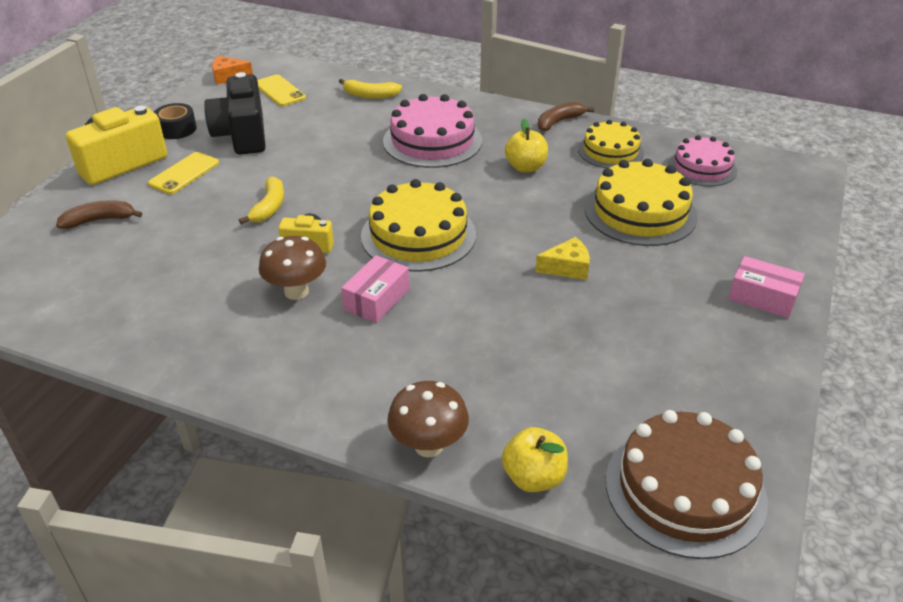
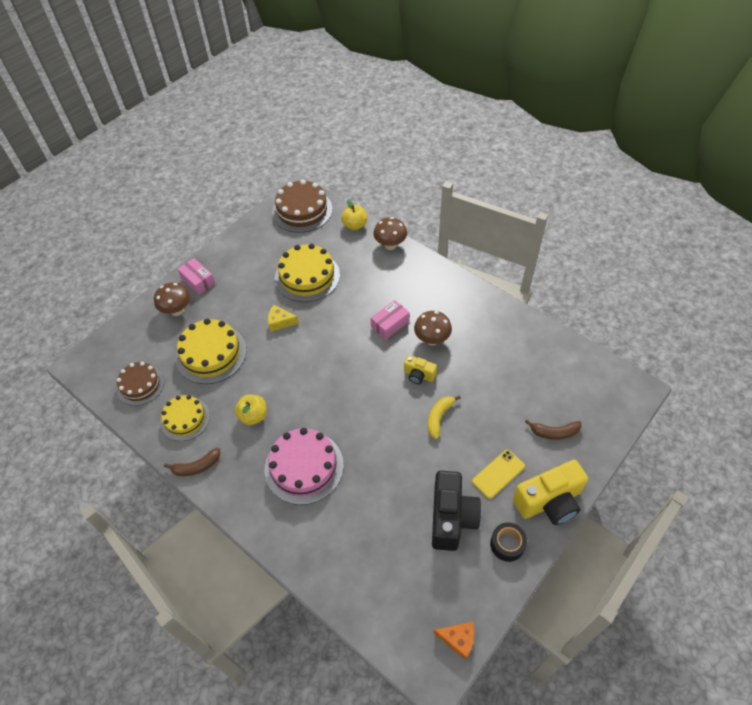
camera: 160 degrees left, 15 degrees up
yellow phone [257,74,306,106] -> none
yellow banana [339,79,402,99] -> none
yellow cake [361,179,476,272] -> yellow cake moved to [275,244,340,302]
pink cake [668,135,737,186] -> brown cake [117,362,164,406]
none -> brown mushroom [154,283,190,316]

